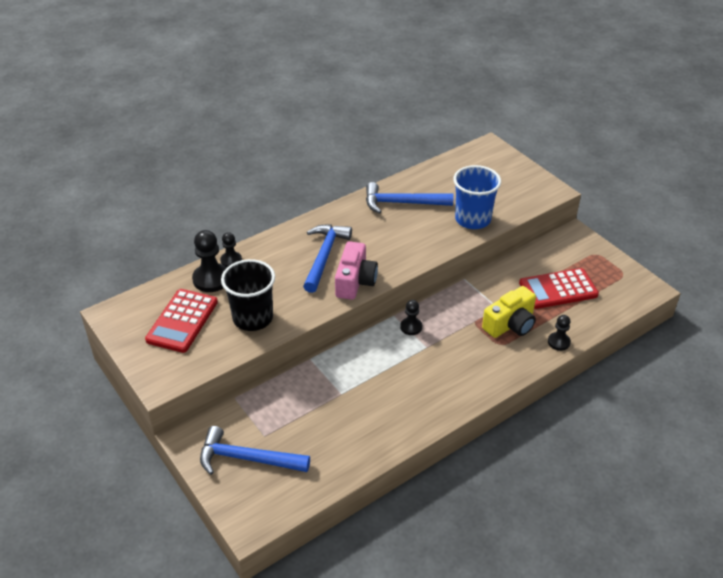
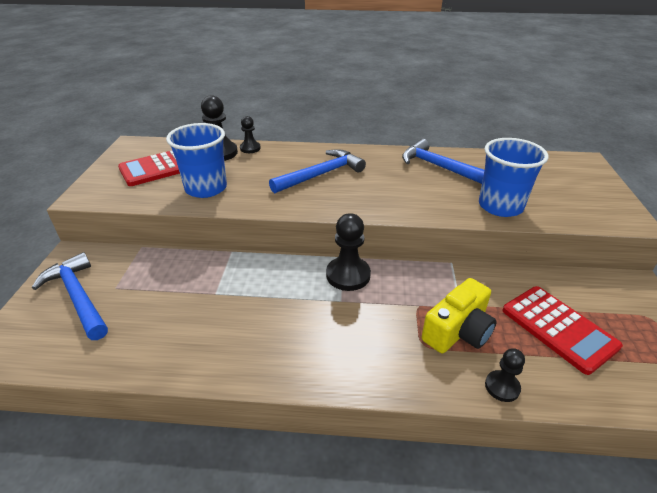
camera: 40 degrees right, 5 degrees down
black cup [221,259,275,331] -> blue cup [166,123,227,198]
pink camera [335,241,378,300] -> none
black pawn [400,300,422,335] -> black pawn [326,213,371,291], size x1.70
yellow camera [482,286,536,338] -> yellow camera turned 45 degrees counterclockwise [422,278,497,354]
red calculator [519,268,599,309] -> red calculator turned 150 degrees counterclockwise [502,286,623,375]

